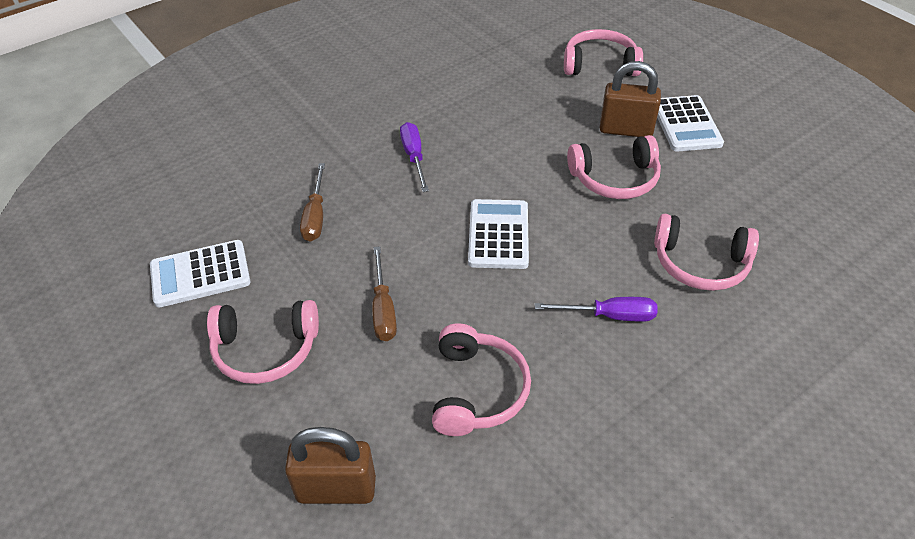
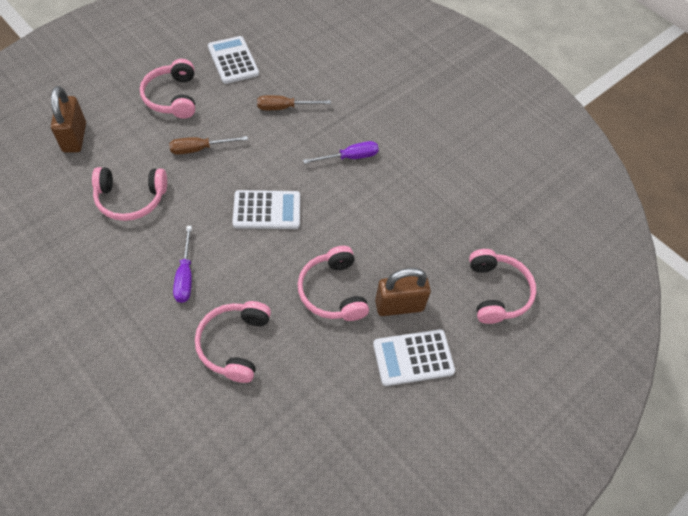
camera: 80 degrees right, 10 degrees up
brown padlock [600,61,661,137] -> brown padlock turned 75 degrees clockwise [375,268,431,316]

